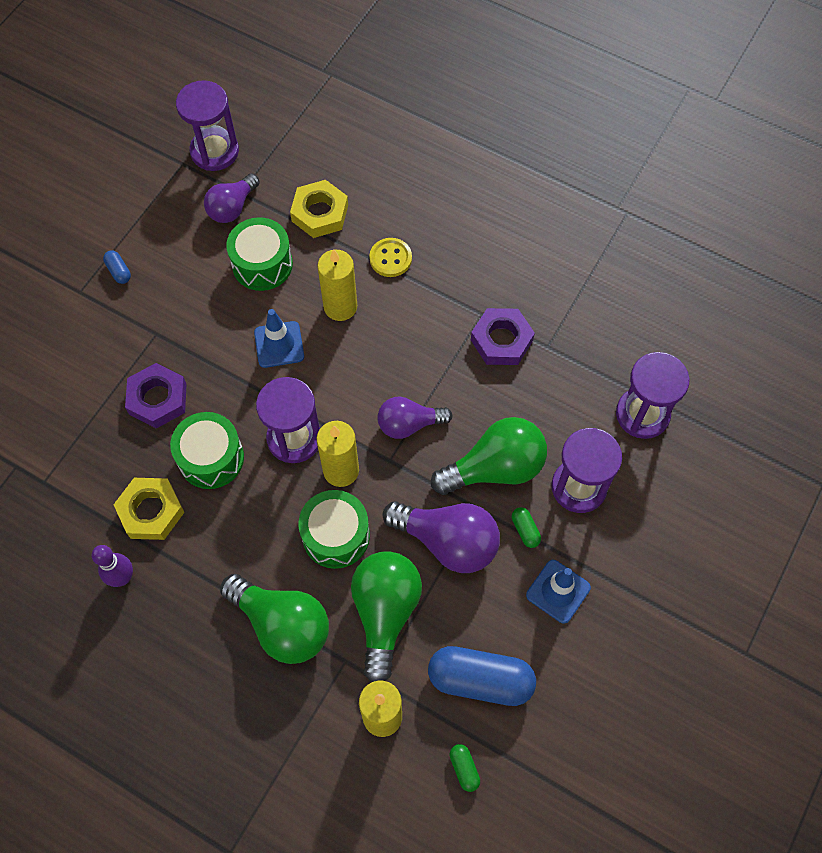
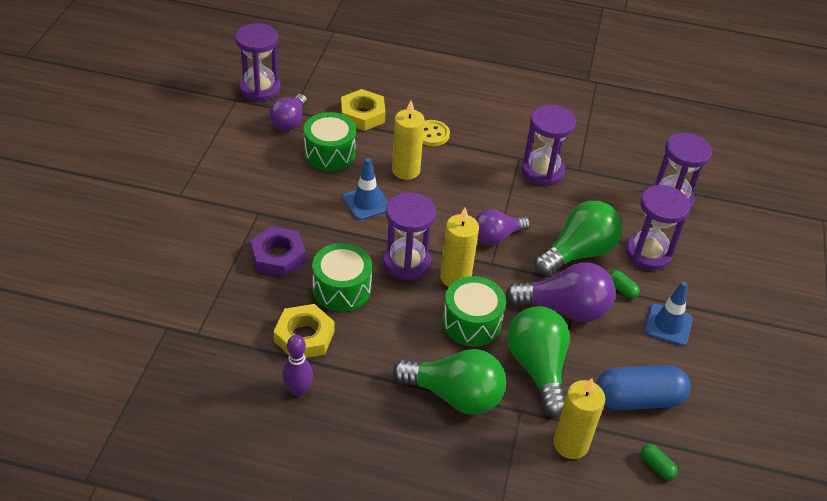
camera: 20 degrees left, 20 degrees down
blue capsule [103,250,131,284] -> none
purple nut [471,308,535,365] -> purple hourglass [521,105,576,186]

